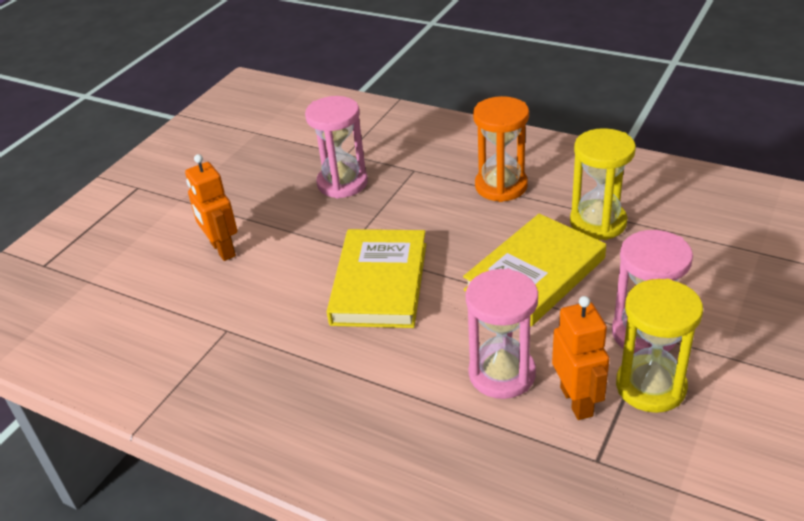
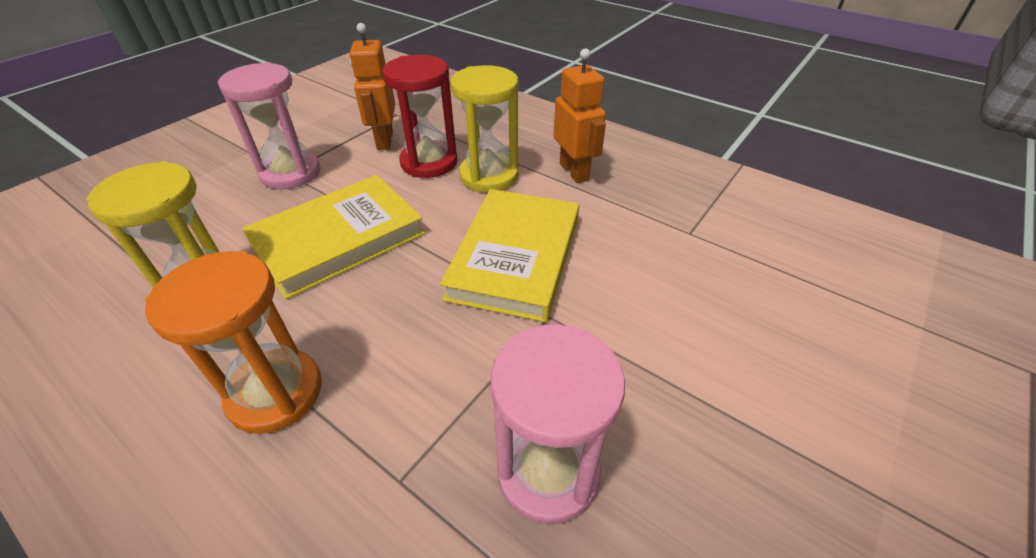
camera: 175 degrees left, 5 degrees up
orange robot [185,154,238,261] -> orange robot moved to [554,48,606,183]
pink hourglass [466,269,538,399] -> red hourglass [382,55,458,178]
yellow hourglass [616,279,703,413] -> yellow hourglass moved to [450,65,519,192]

